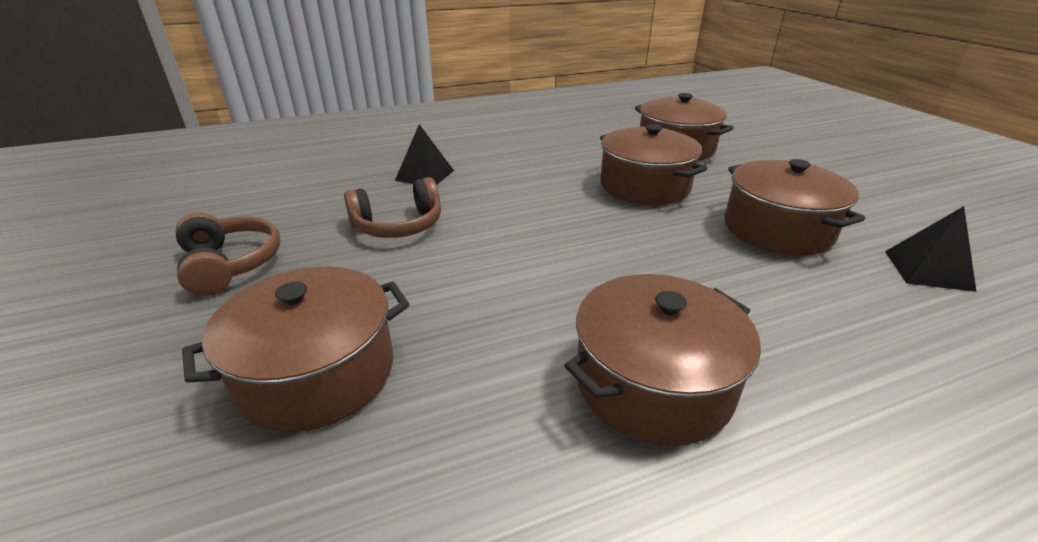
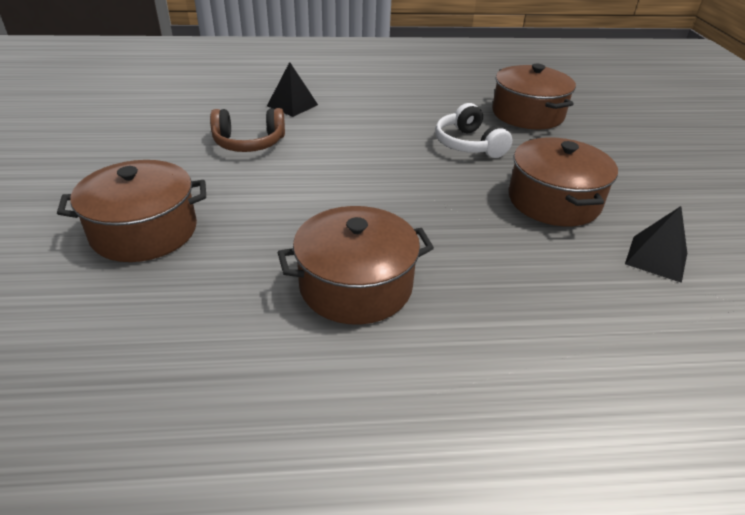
camera: 15 degrees right, 5 degrees up
brown headphones [176,212,280,296] -> none
brown pot [600,124,707,205] -> white headphones [435,103,512,158]

